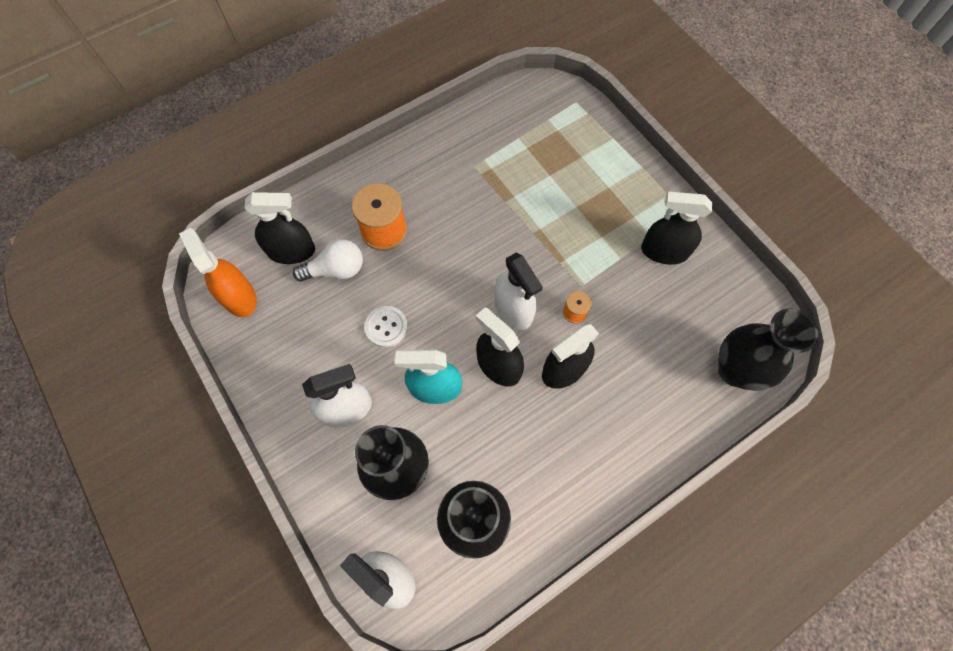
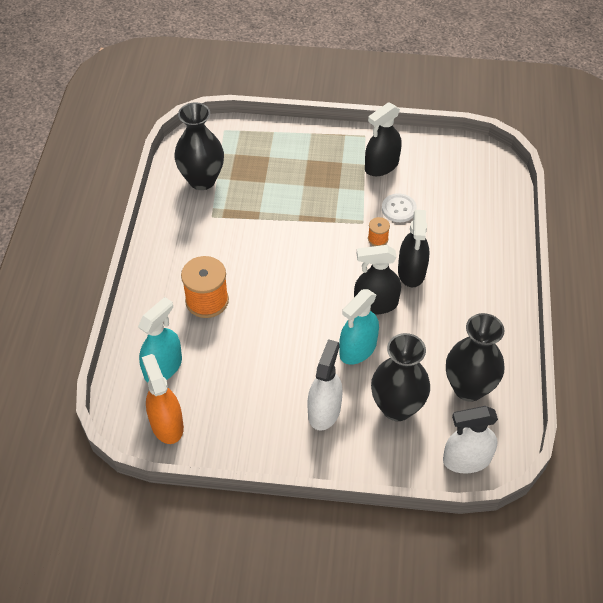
camera: 50 degrees left, 15 degrees down
orange spray bottle [179,228,257,317] -> orange spray bottle turned 60 degrees clockwise [142,354,184,444]
black spray bottle [244,192,315,264] -> turquoise spray bottle [138,297,182,382]
white light bulb [293,239,363,282] -> none
white button [364,306,408,347] -> white button moved to [382,193,417,222]
white spray bottle [495,252,543,330] -> none
black vase [718,308,818,391] -> black vase moved to [174,102,224,190]

